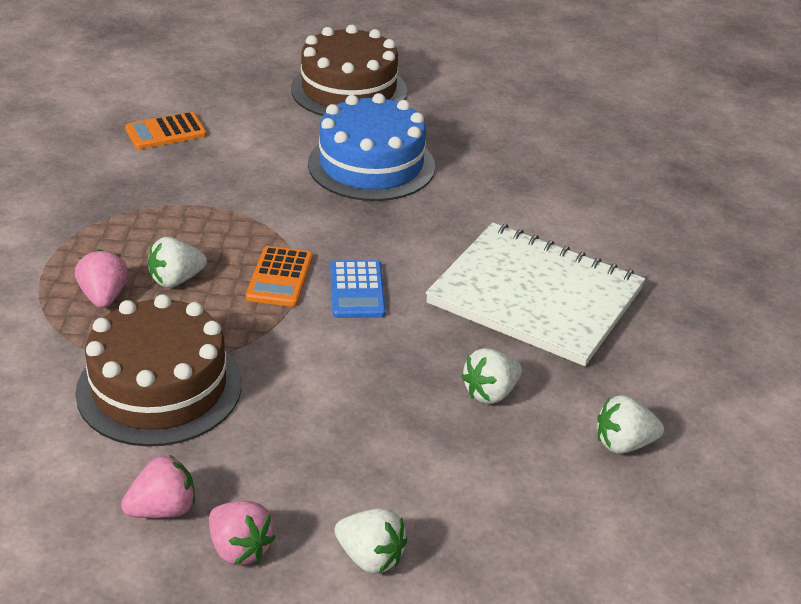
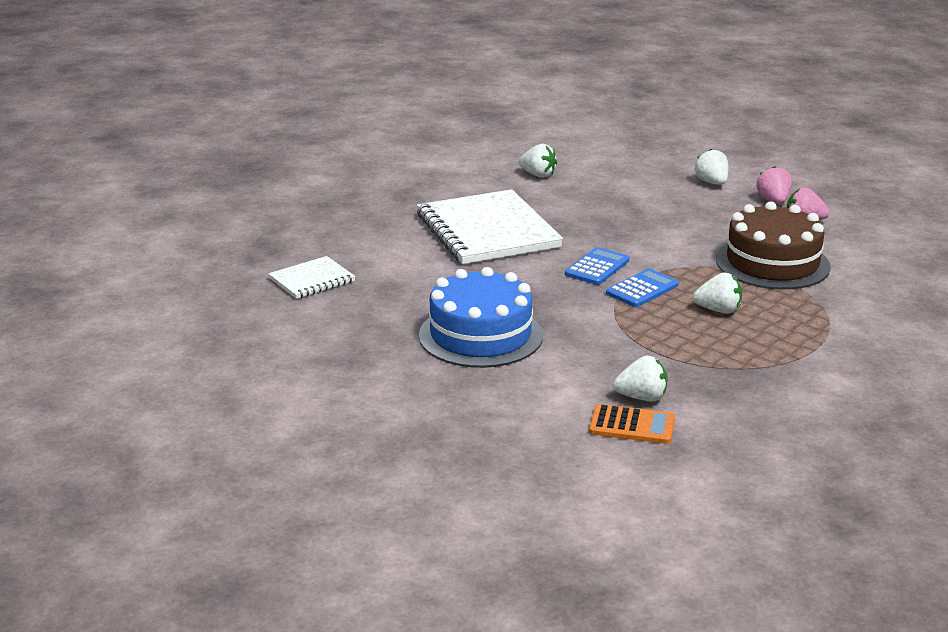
camera: 140 degrees left, 10 degrees down
pink strawberry [75,249,128,308] -> none
orange calculator [246,246,313,307] -> blue calculator [606,269,679,307]
brown cake [291,25,407,116] -> none
white strawberry [461,348,522,404] -> white strawberry moved to [613,356,667,402]
none -> white notebook [268,256,356,299]

